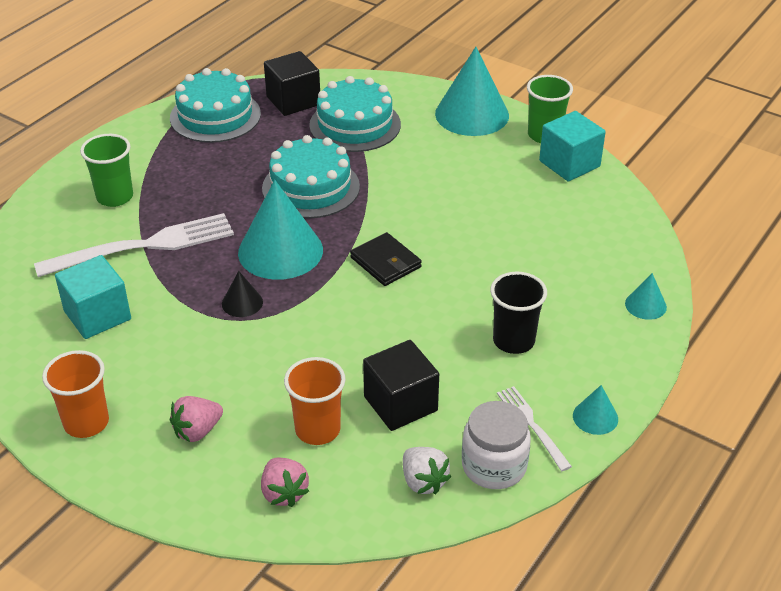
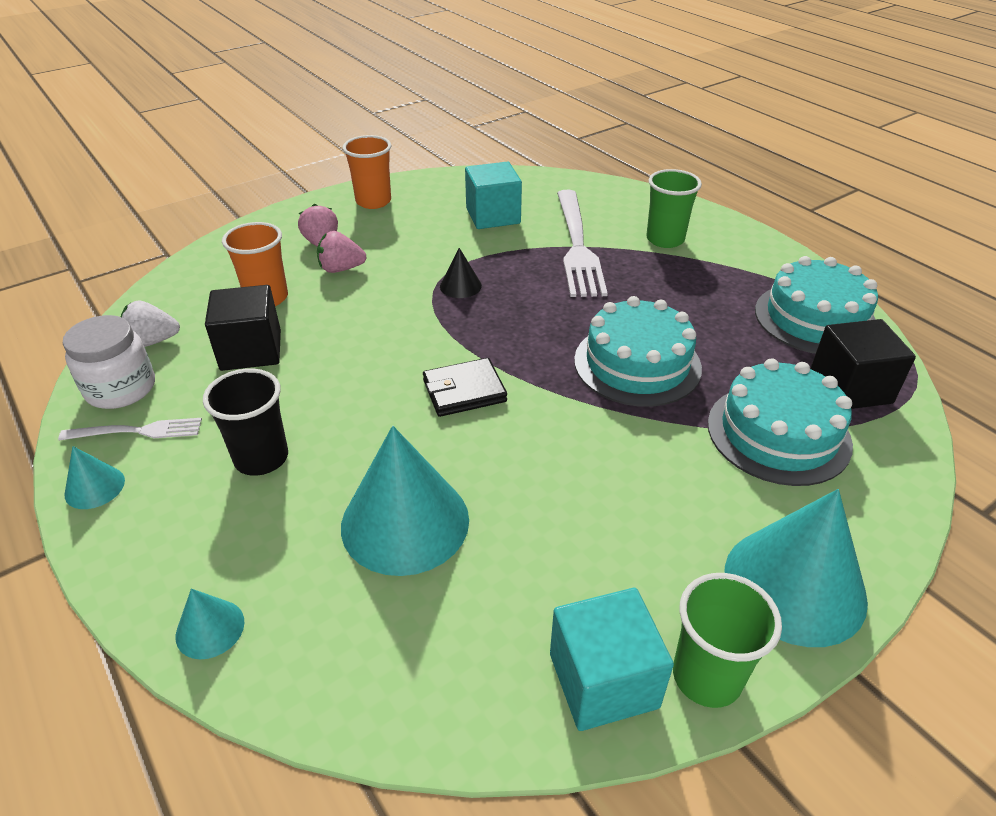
camera: 110 degrees right, 0 degrees up
turquoise cone [238,180,323,280] -> turquoise cone moved to [341,426,469,576]
pink strawberry [261,457,309,507] -> pink strawberry moved to [317,231,366,273]

